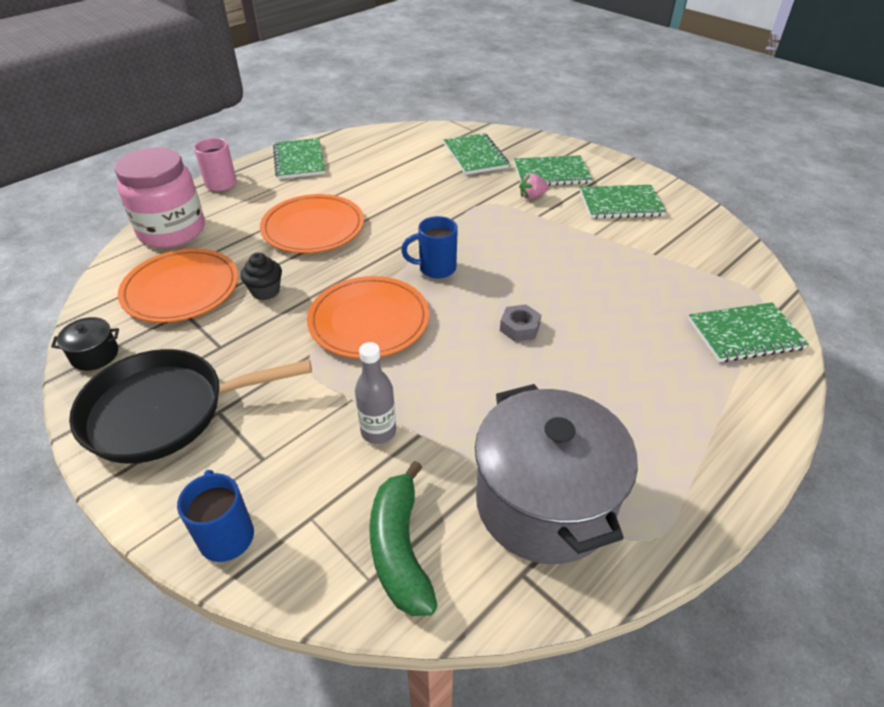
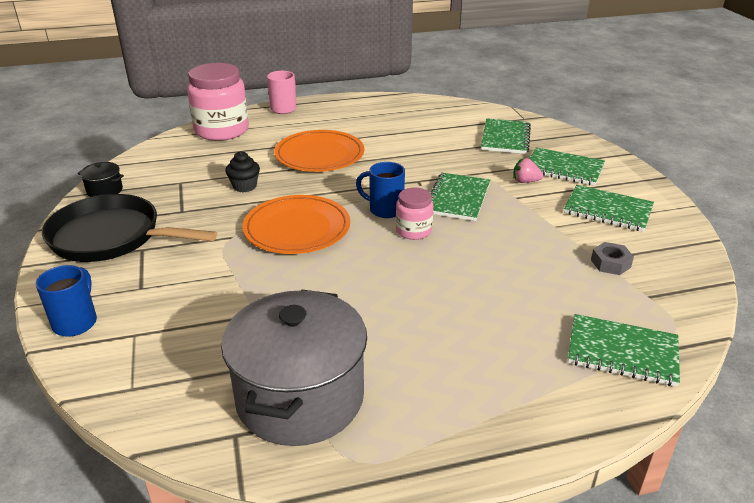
camera: 30 degrees right, 10 degrees down
orange plate [118,248,238,322] -> none
green notebook [273,138,325,179] -> green notebook moved to [430,173,490,221]
grey bottle [355,342,396,444] -> none
green banana [369,461,437,616] -> none
grey nut [500,305,541,342] -> grey nut moved to [591,242,634,275]
none -> pink jar [396,188,433,240]

